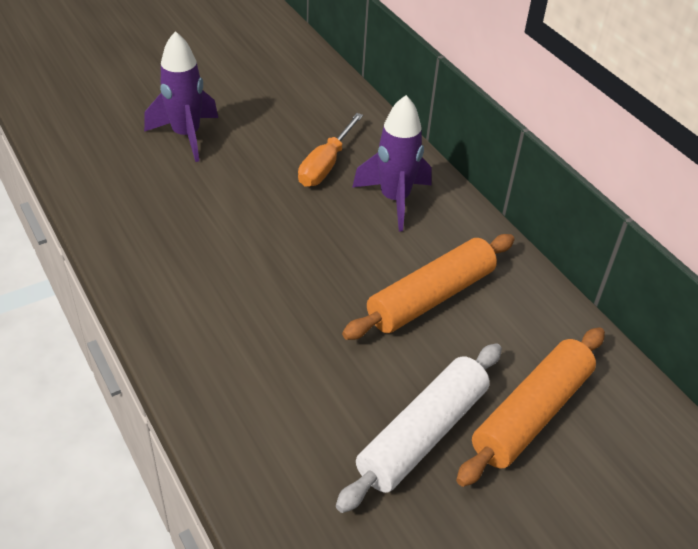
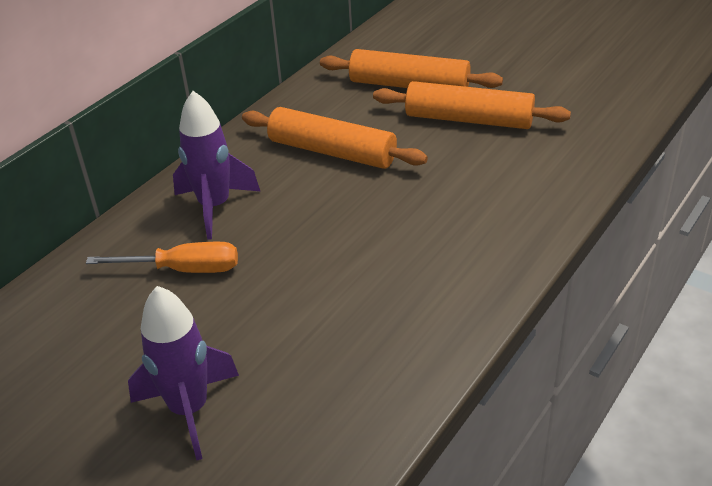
camera: 110 degrees left, 5 degrees down
white rolling pin [336,344,502,513] -> orange rolling pin [373,81,571,129]

